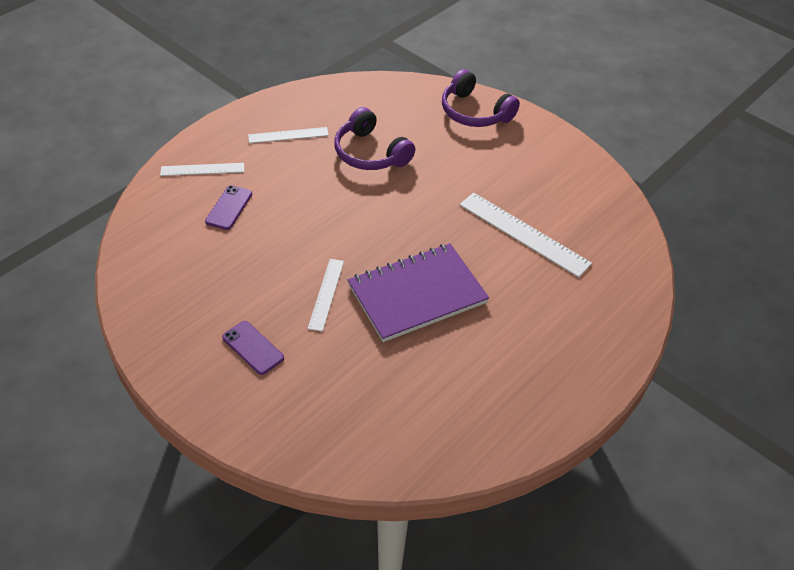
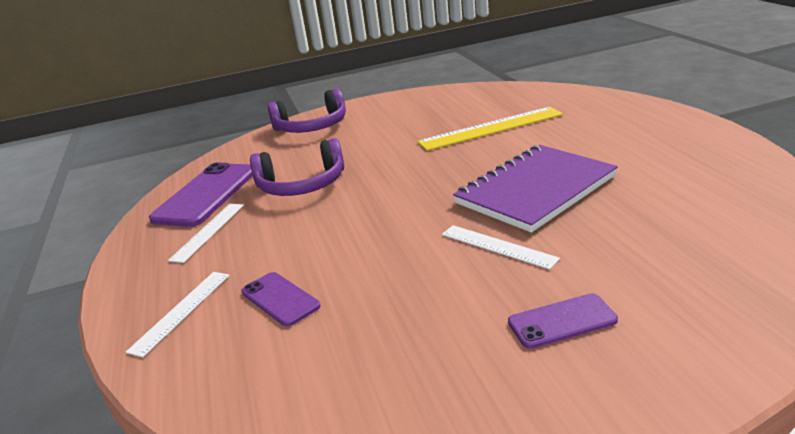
camera: 55 degrees left, 20 degrees down
purple notebook [348,243,489,342] -> purple notebook turned 45 degrees clockwise [453,145,618,233]
white ruler [460,192,592,277] -> yellow ruler [417,107,563,151]
none -> purple phone [149,163,253,227]

